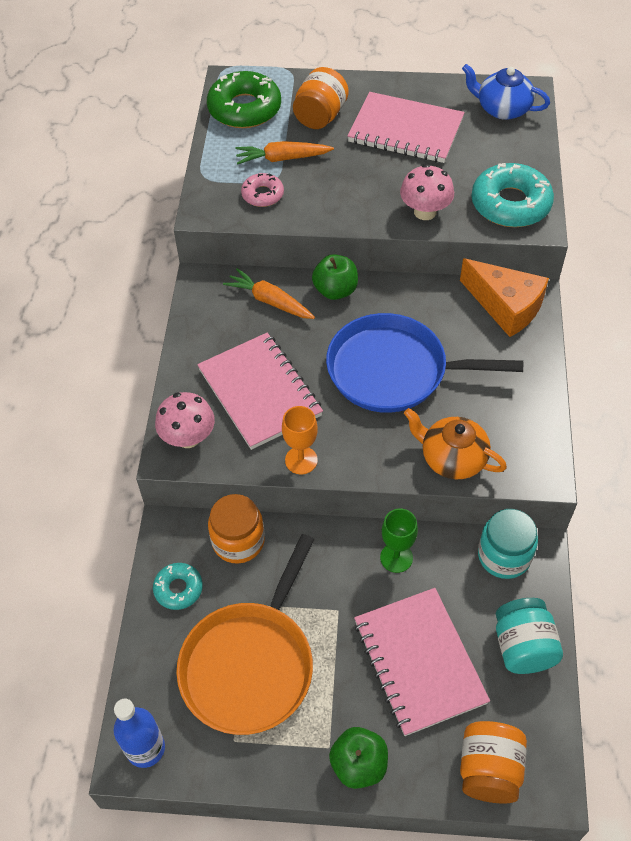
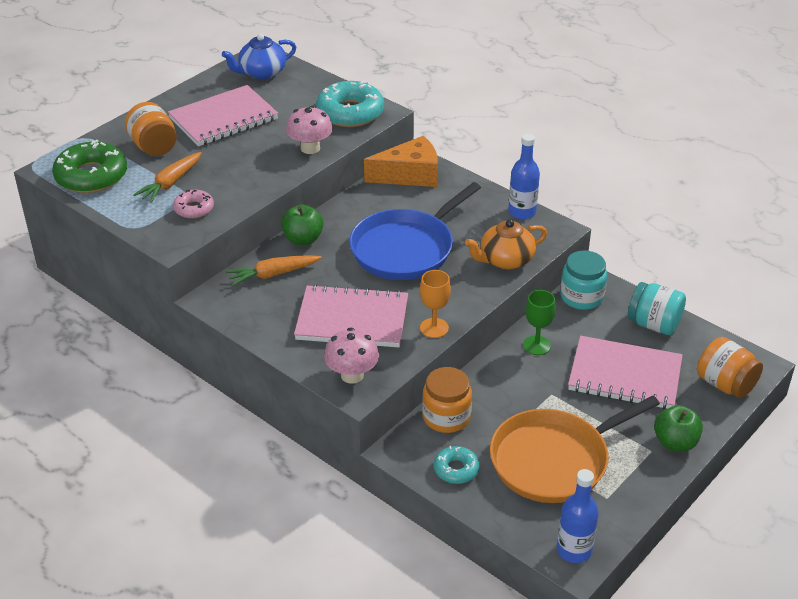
camera: 55 degrees left, 15 degrees down
orange pan [176,534,314,735] -> orange pan turned 90 degrees clockwise [490,395,660,503]
none -> blue bottle [508,134,540,219]

